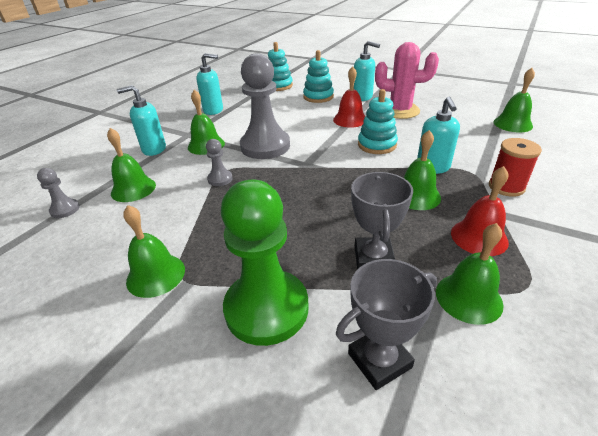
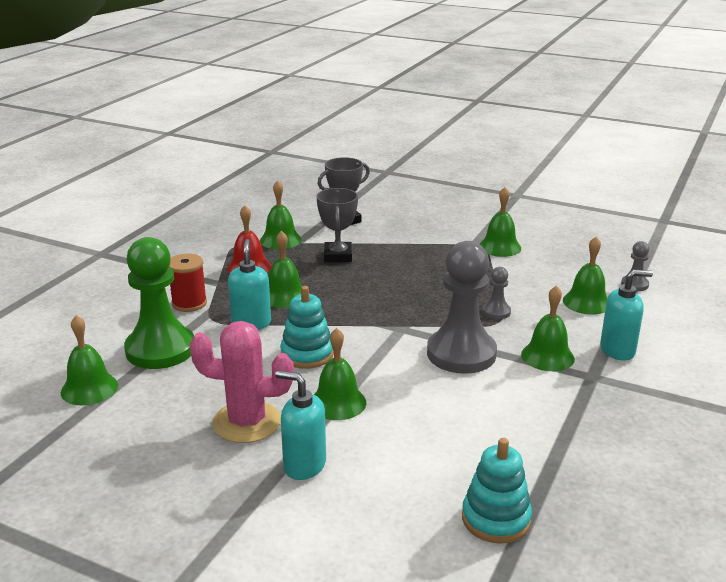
camera: 175 degrees right, 10 degrees down
turquoise soap dispenser [196,53,223,115] -> none
green pawn [221,180,308,346] -> green pawn moved to [124,237,194,369]
turquoise stacking toy [303,50,334,103] -> none
red bell [333,66,366,128] -> green bell [314,328,366,420]

